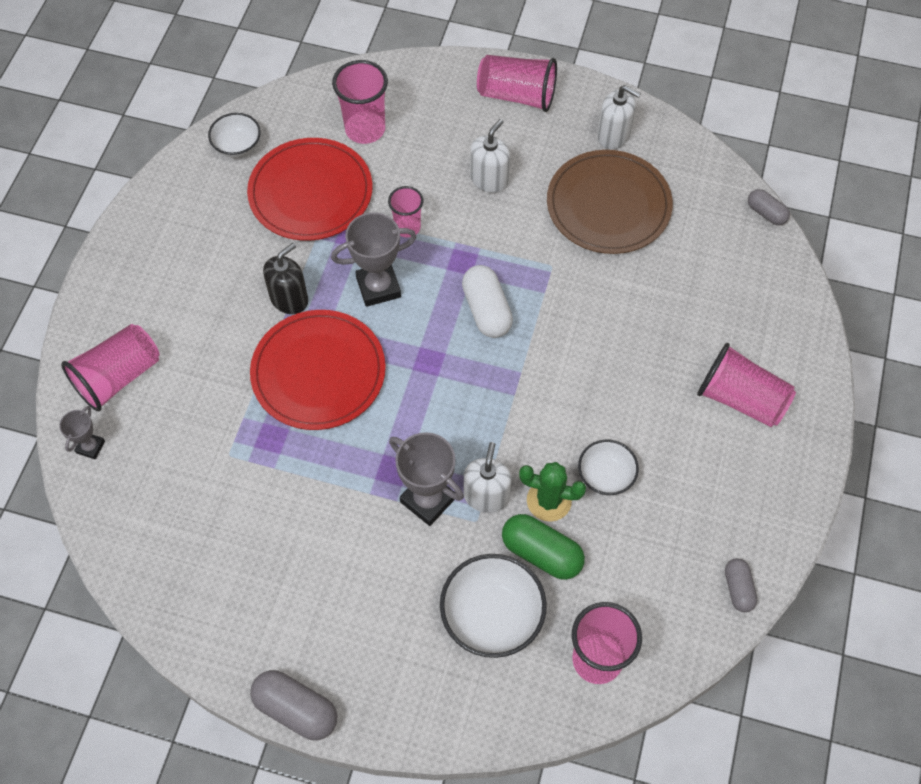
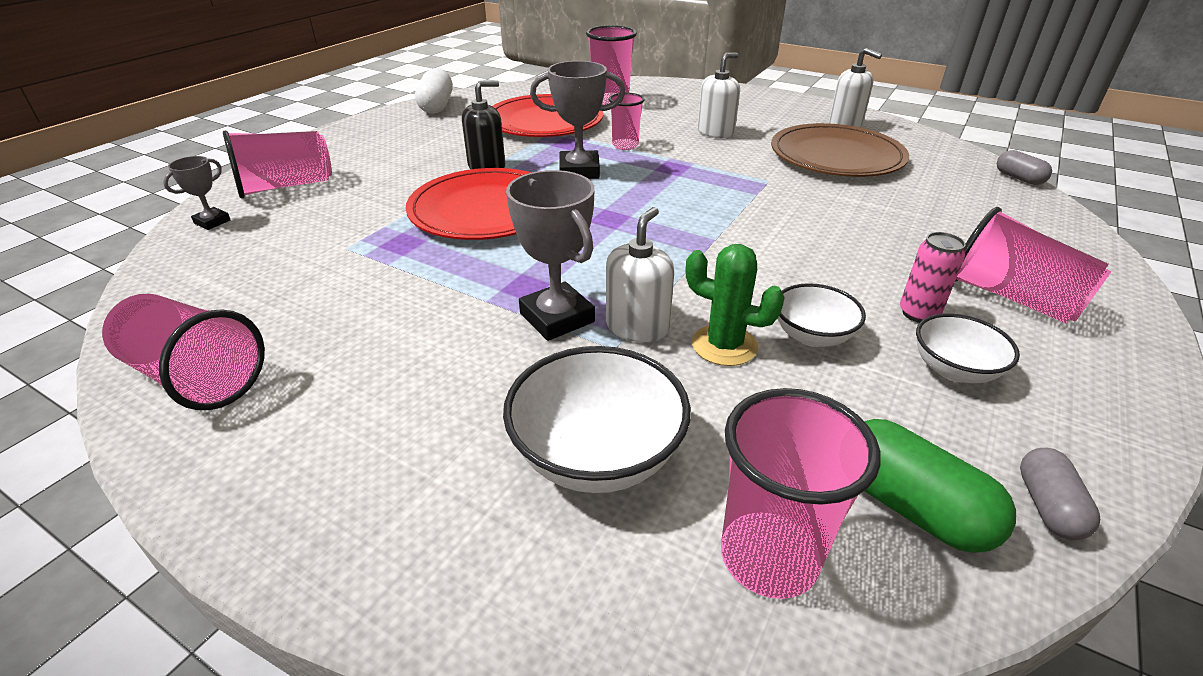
camera: 15 degrees right, 25 degrees down
white bowl [208,113,261,158] -> white bowl moved to [916,313,1020,383]
grey capsule [250,670,337,740] -> none
white capsule [462,265,513,338] -> white capsule moved to [415,68,453,114]
pink cup [477,55,557,112] -> pink cup moved to [102,294,265,410]
green capsule [502,514,585,580] -> green capsule moved to [864,419,1016,553]
none -> pink can [900,232,966,323]

